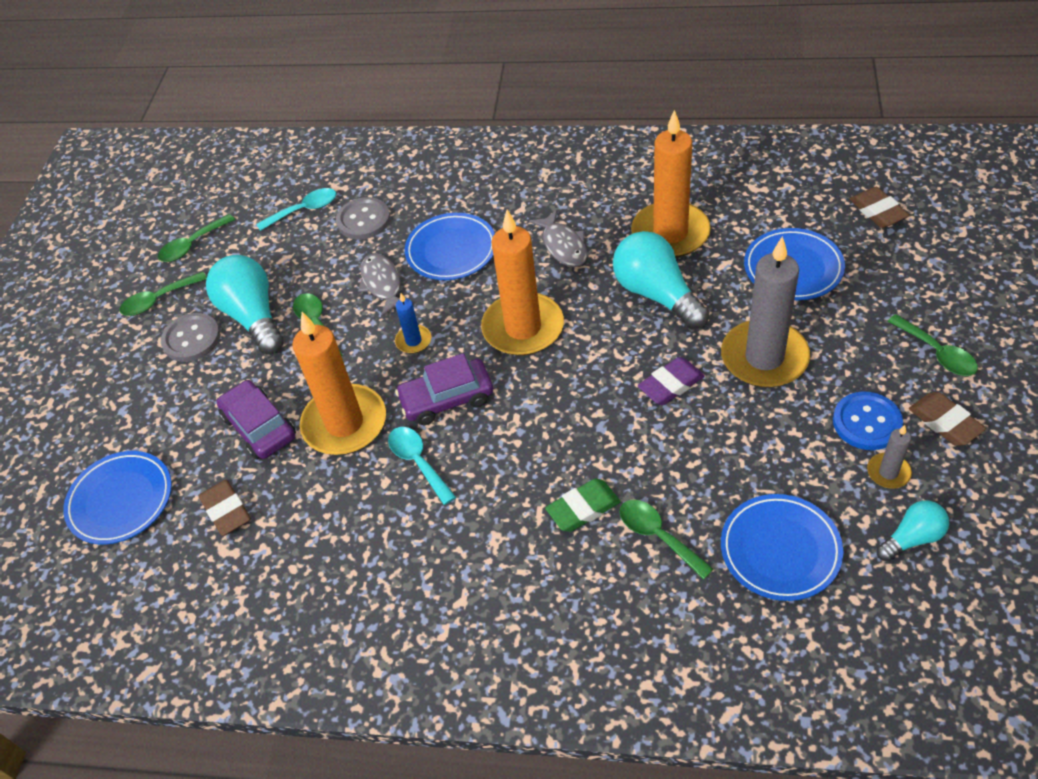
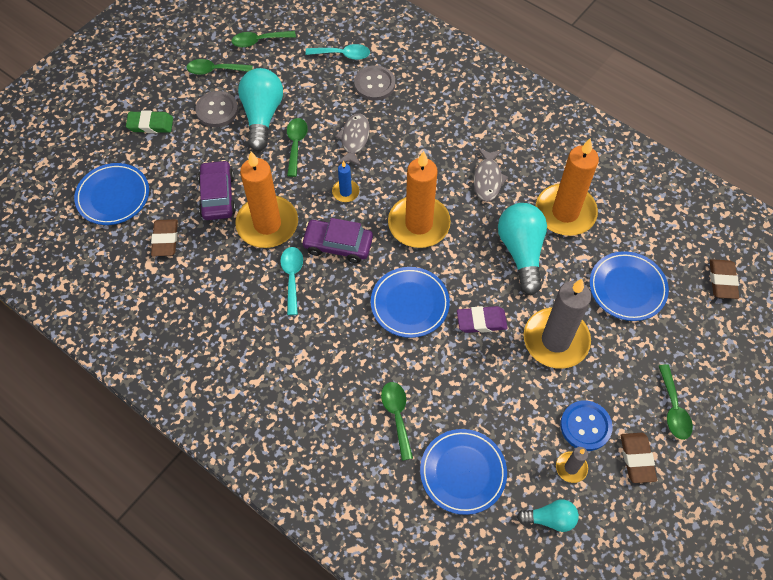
camera: 25 degrees right, 10 degrees up
blue plate [404,213,495,280] -> blue plate moved to [371,267,450,338]
green eraser [545,479,620,532] -> green eraser moved to [126,111,173,133]

